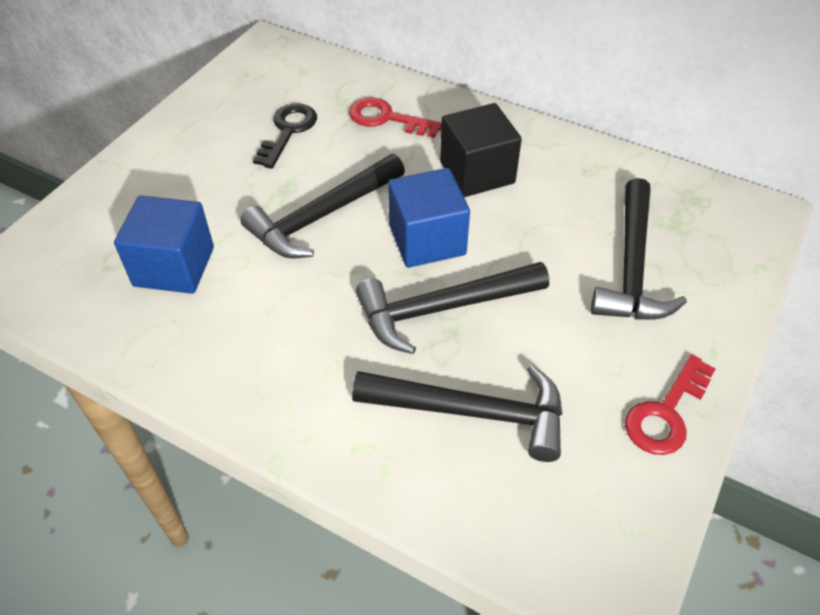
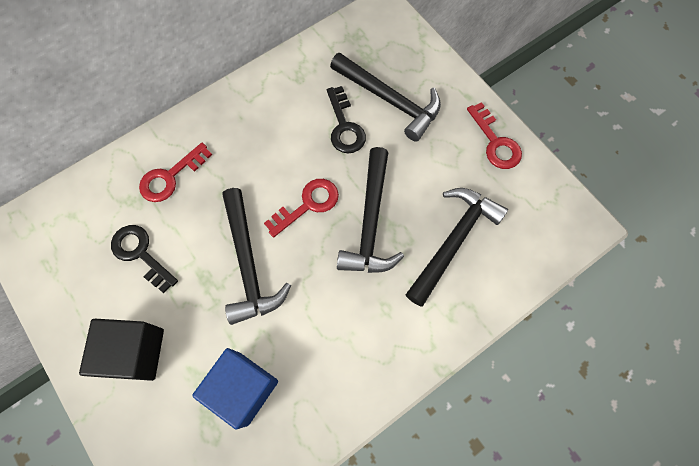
camera: 65 degrees left, 20 degrees up
blue cube [388,168,470,268] -> red key [264,179,339,238]
black cube [440,103,522,197] -> black cube moved to [79,319,164,381]
none -> black key [327,86,366,153]

